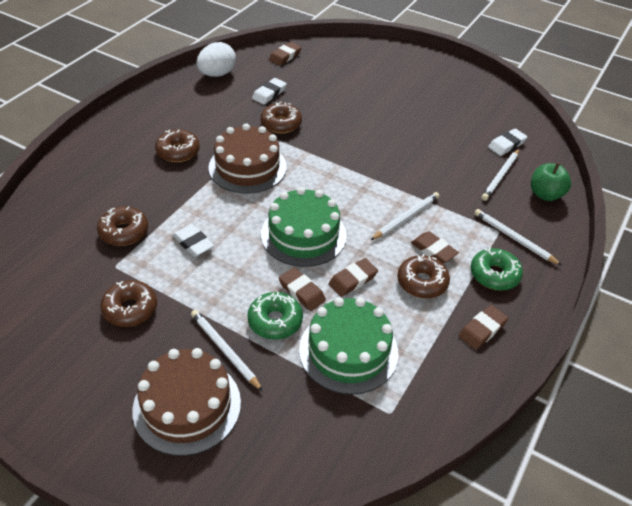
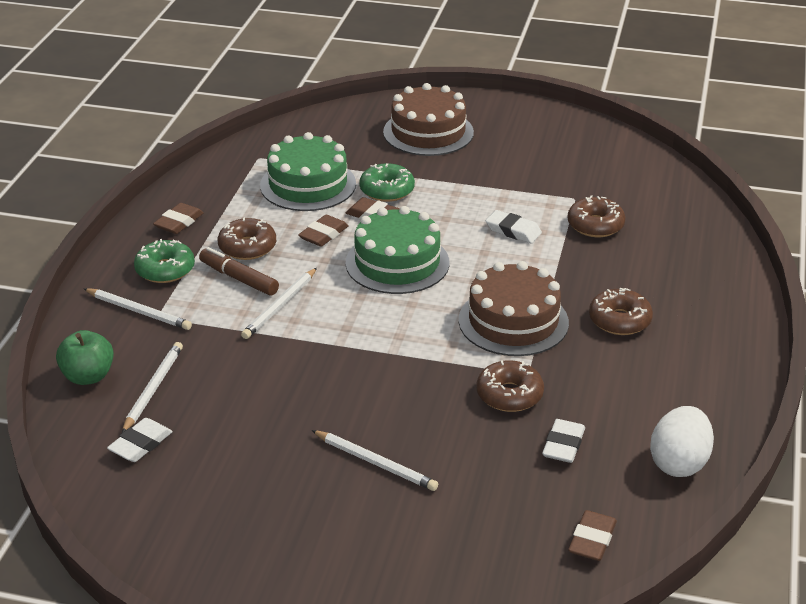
camera: 165 degrees right, 10 degrees down
brown donut [100,280,157,327] -> none
white pencil [191,310,263,391] -> white pencil moved to [312,430,438,491]
brown eraser [411,232,459,263] -> brown marker [199,247,279,296]

